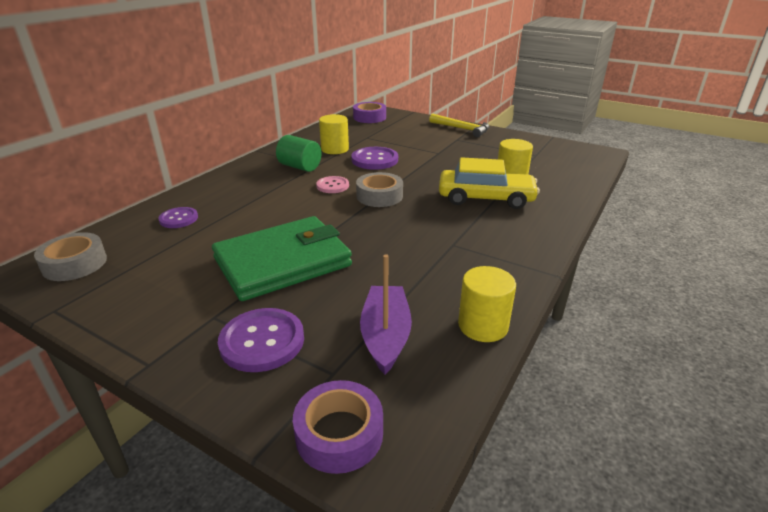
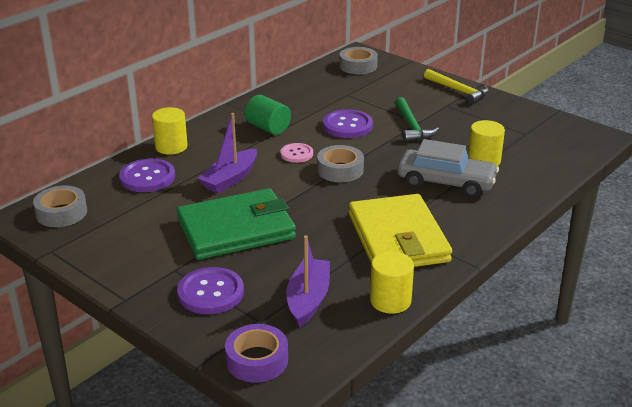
camera: 10 degrees right, 0 degrees up
purple button [159,207,198,228] -> purple button [119,158,175,192], size x1.60
yellow cylinder [319,114,349,154] -> yellow cylinder moved to [152,107,188,155]
purple tape [353,102,386,123] -> grey tape [339,47,378,74]
yellow car [439,157,540,209] -> grey car [397,139,499,197]
none -> purple boat [198,113,257,193]
none -> yellow wallet [349,194,452,267]
none -> green hammer [395,97,439,142]

